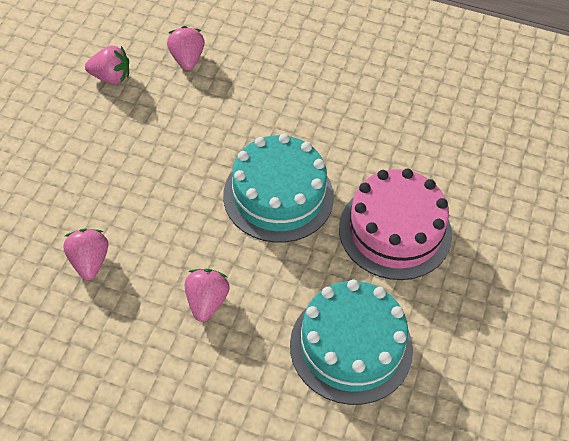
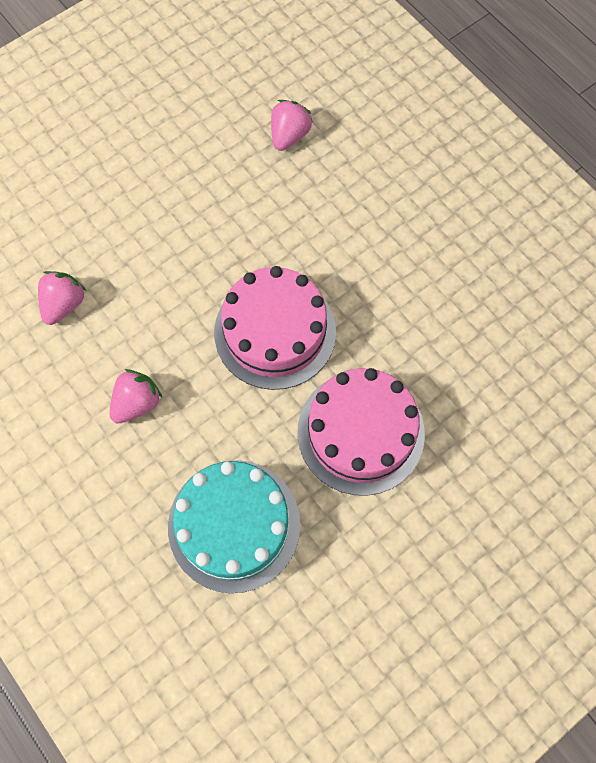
camera: 35 degrees right, 15 degrees up
pink strawberry [85,46,129,84] -> none
turquoise cake [223,134,334,243] -> pink cake [214,266,336,390]

